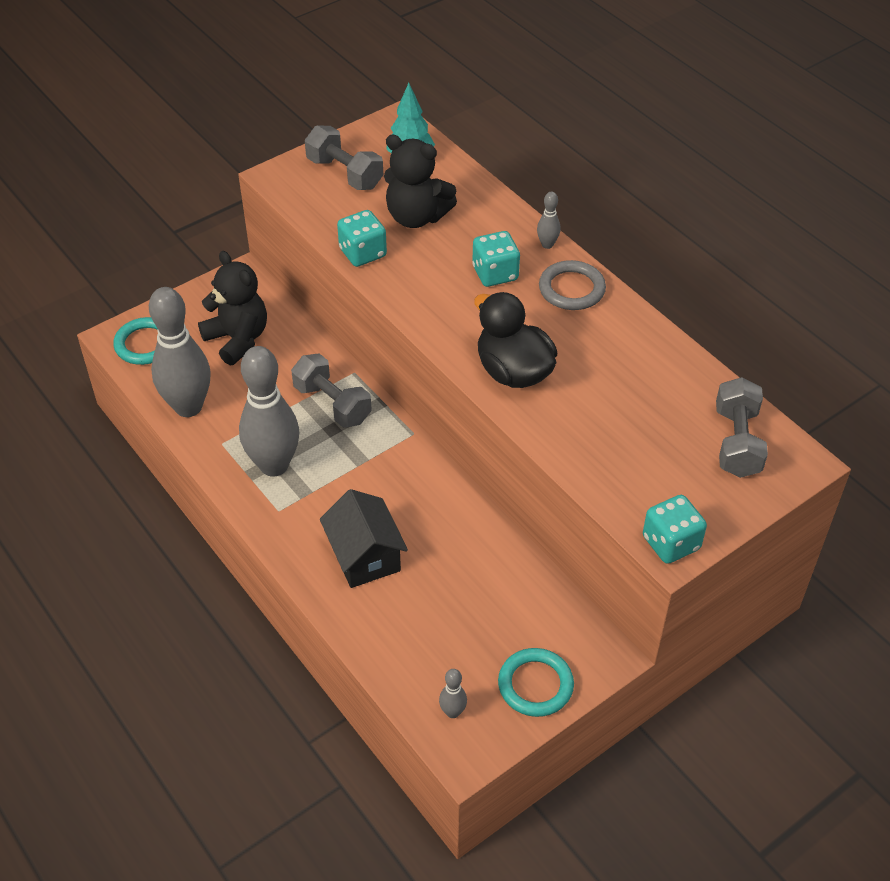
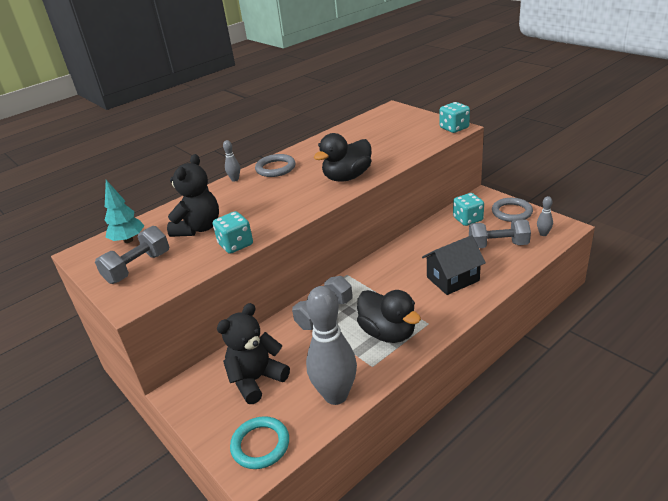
camera: 90 degrees left, 15 degrees down
grey bowling pin [239,346,299,477] -> black duck [357,290,421,343]
turquoise dice [472,231,520,287] -> turquoise dice moved to [453,193,484,226]
turquoise ring [498,648,574,717] -> grey ring [492,198,533,222]
grey dumbbell [716,377,768,478] -> grey dumbbell moved to [469,219,531,248]

